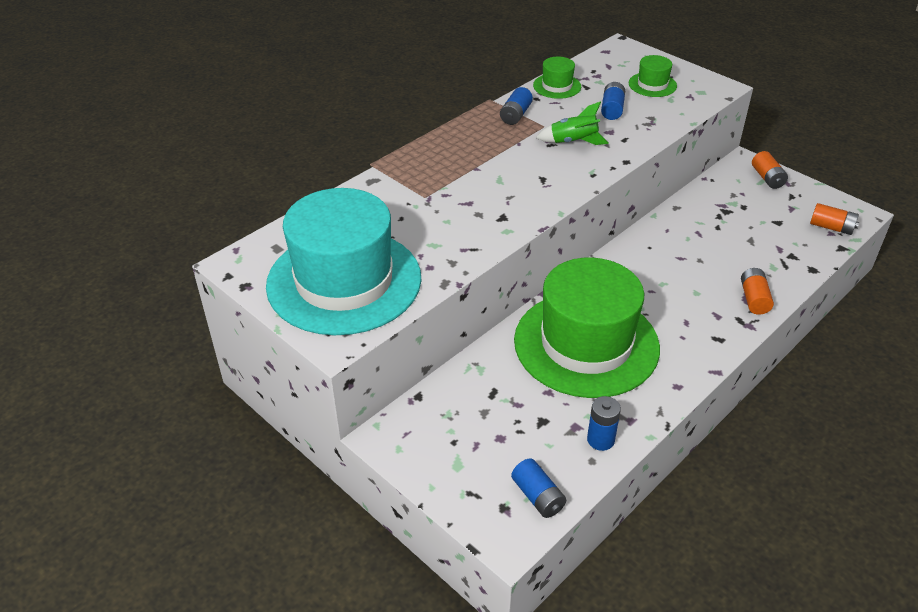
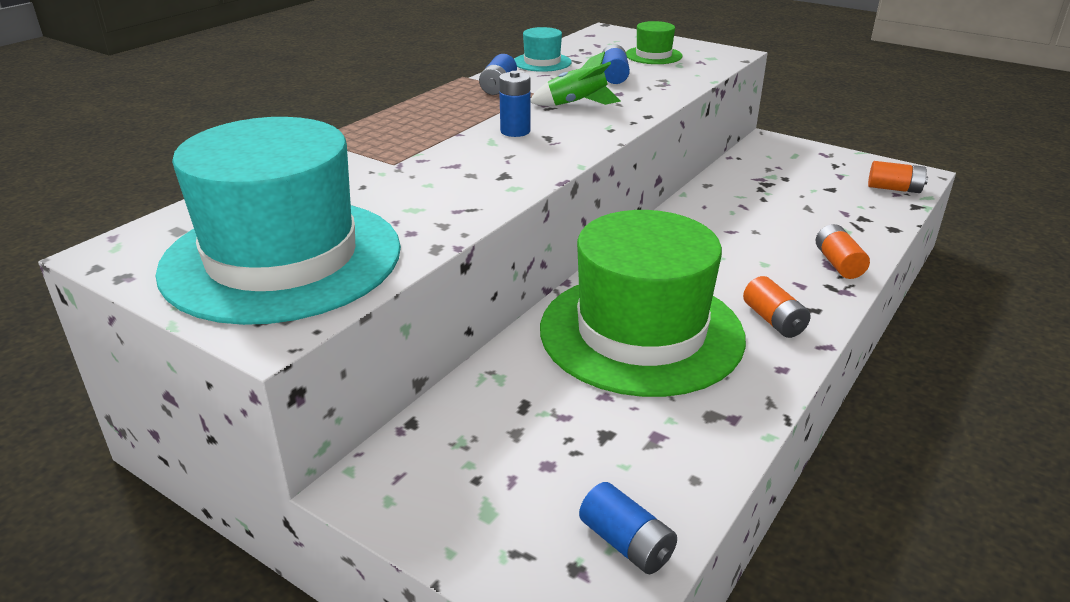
camera: 10 degrees left, 10 degrees down
green hat [533,57,581,99] -> turquoise hat [514,27,571,72]
blue battery [587,396,621,451] -> blue battery moved to [499,71,531,137]
orange battery [752,151,788,189] -> orange battery moved to [743,276,811,338]

